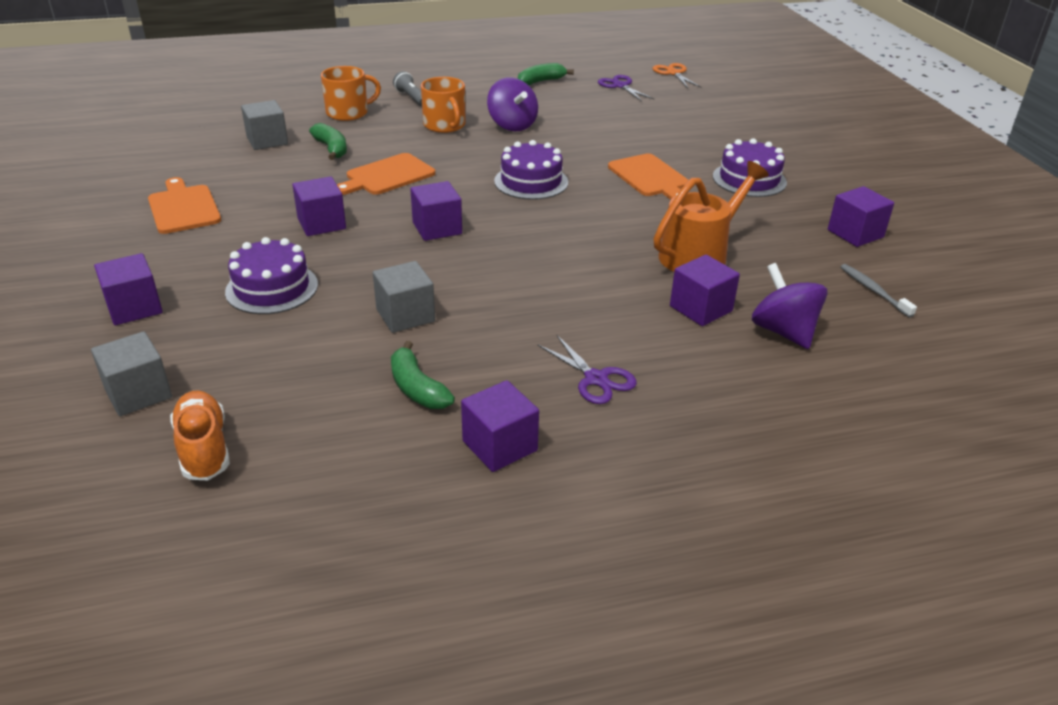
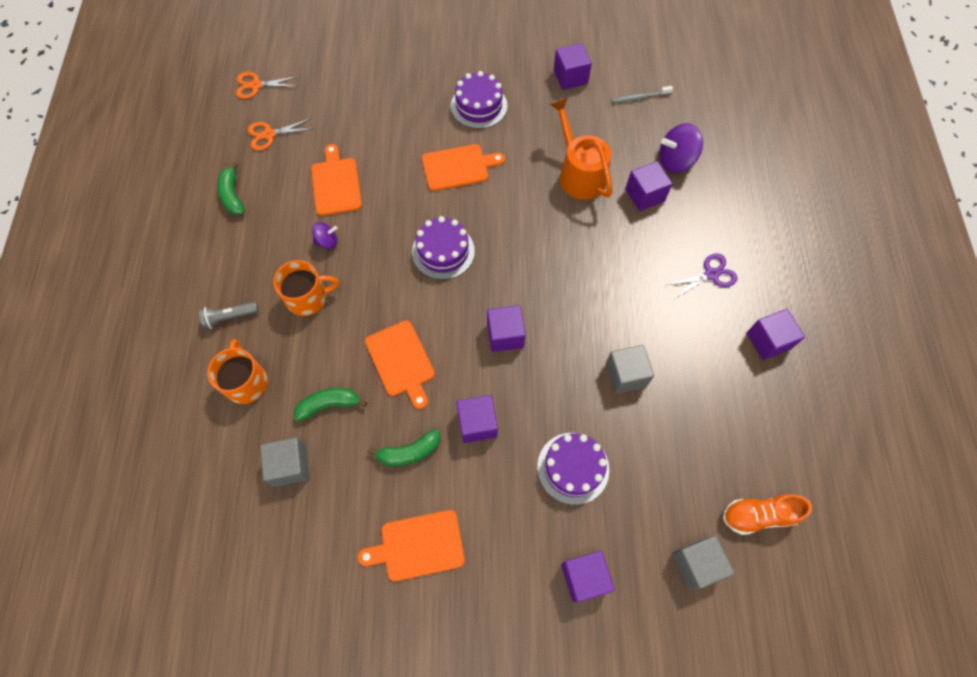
camera: 75 degrees left, 30 degrees up
green banana [391,341,455,409] -> green banana moved to [367,429,441,466]
purple spinning top [487,77,538,131] -> purple spinning top [312,222,338,249], size x0.58
purple scissors [598,75,654,101] -> orange scissors [248,118,312,150]
none -> orange cutting board [311,144,362,216]

